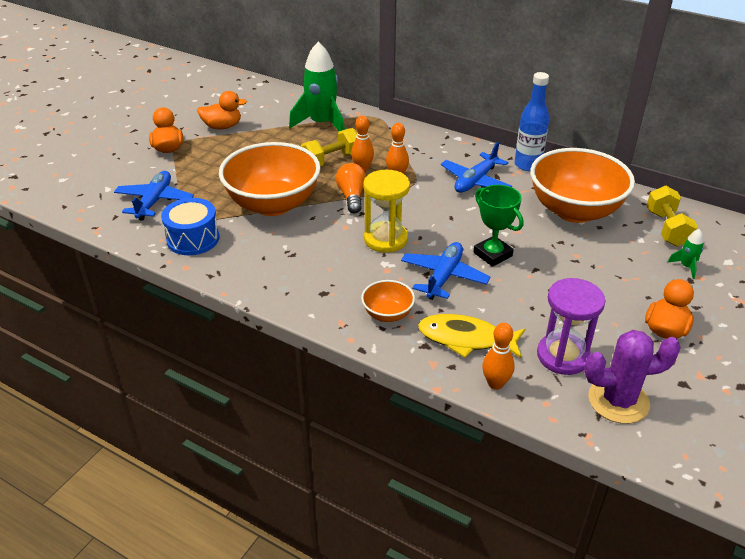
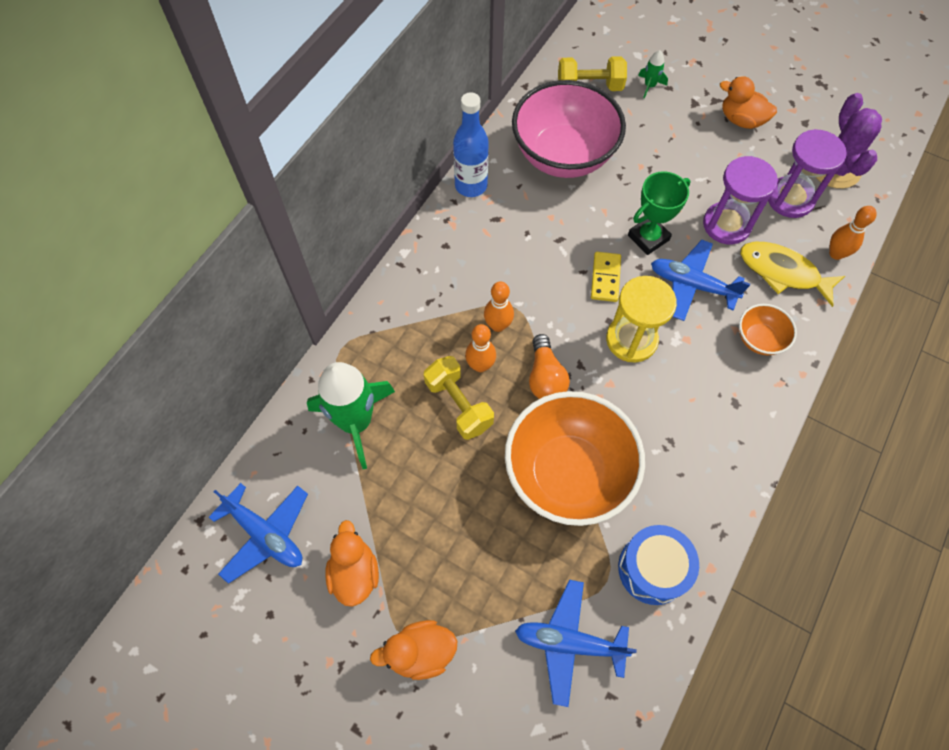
camera: 90 degrees left, 25 degrees up
orange light bulb [336,163,366,213] -> orange light bulb turned 90 degrees counterclockwise [529,334,570,399]
yellow fish [418,314,525,358] -> yellow fish turned 105 degrees clockwise [740,242,845,307]
blue plane [441,142,512,193] -> blue plane moved to [209,483,308,584]
orange bowl [530,148,635,223] -> pink bowl [512,80,626,178]
none -> yellow domino [591,252,621,302]
none -> purple hourglass [703,156,778,244]

